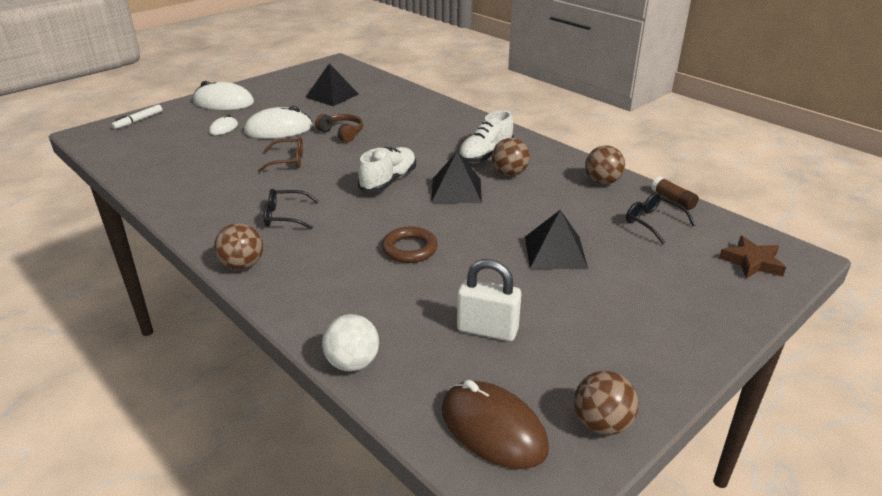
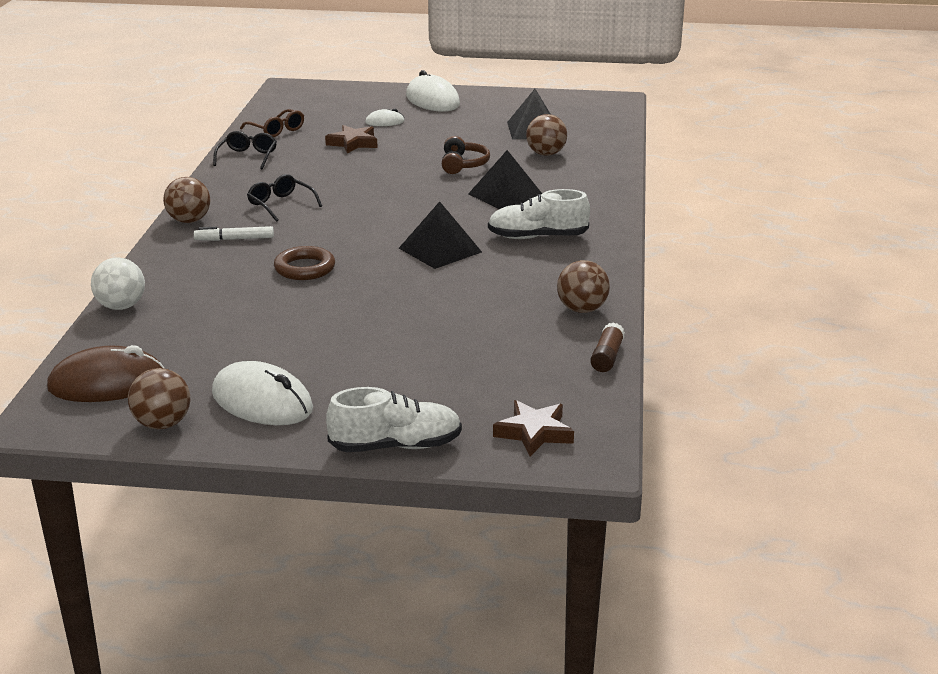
camera: 50 degrees right, 5 degrees down
white marker [111,105,162,129] -> white marker moved to [194,226,274,241]
white mouse [244,106,312,139] -> white mouse moved to [212,361,313,425]
brown glasses [258,137,303,172] -> brown glasses moved to [240,109,304,137]
white shoe [358,147,416,192] -> white shoe moved to [326,387,462,452]
brown mouse [442,380,549,469] -> brown mouse turned 75 degrees clockwise [47,345,165,402]
white padlock [457,259,521,341] -> none
brown ball [492,138,530,176] -> brown ball moved to [526,114,567,156]
black pyramid [525,209,588,269] -> black pyramid moved to [468,150,542,209]
black glasses [626,193,695,244] -> black glasses moved to [213,131,277,170]
none -> brown star [325,125,378,154]

